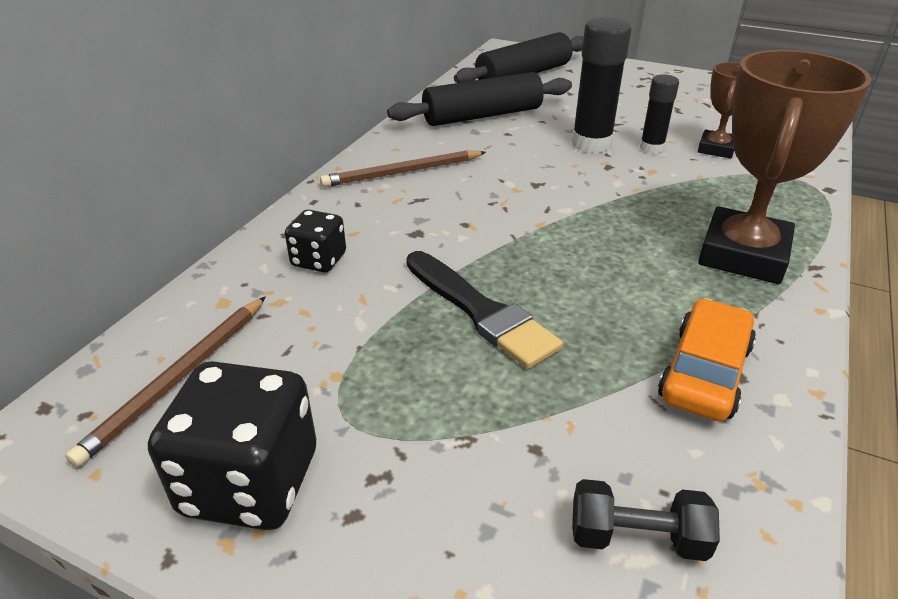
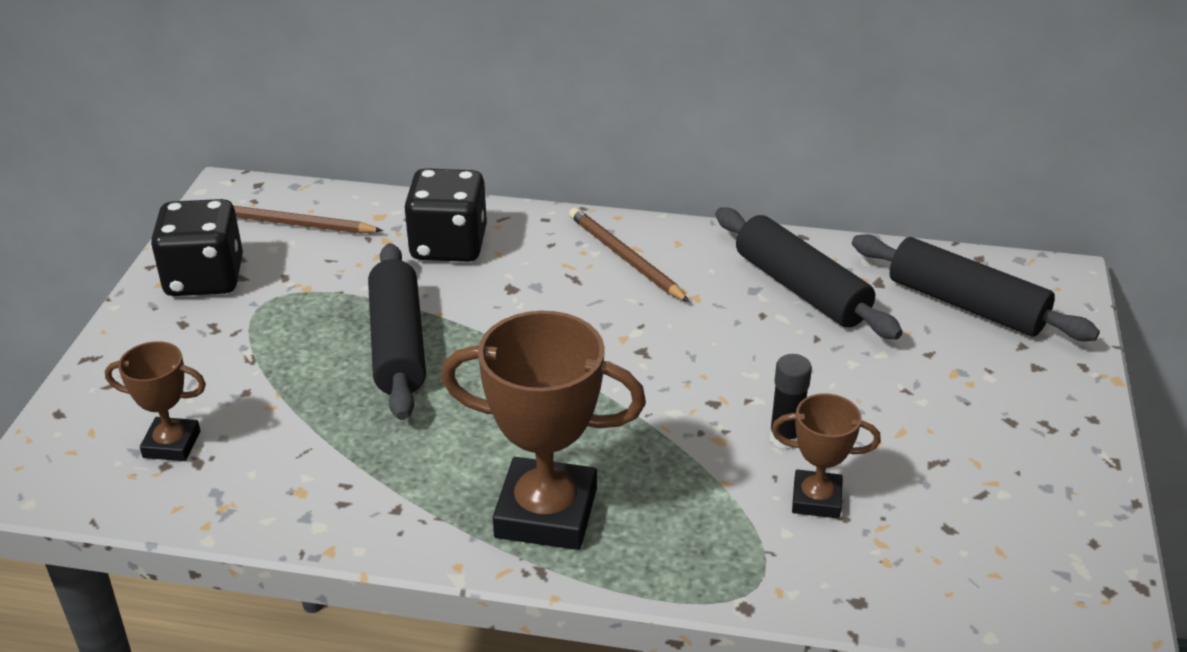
camera: 75 degrees right, 0 degrees up
black dice [285,210,346,272] -> black dice [404,168,487,262], size x1.76
black brush [406,251,563,369] -> black rolling pin [368,243,426,420]
black glue stick [572,17,632,153] -> none
black dumbbell [572,479,720,561] -> brown trophy [105,341,206,461]
orange car [658,298,756,422] -> none

